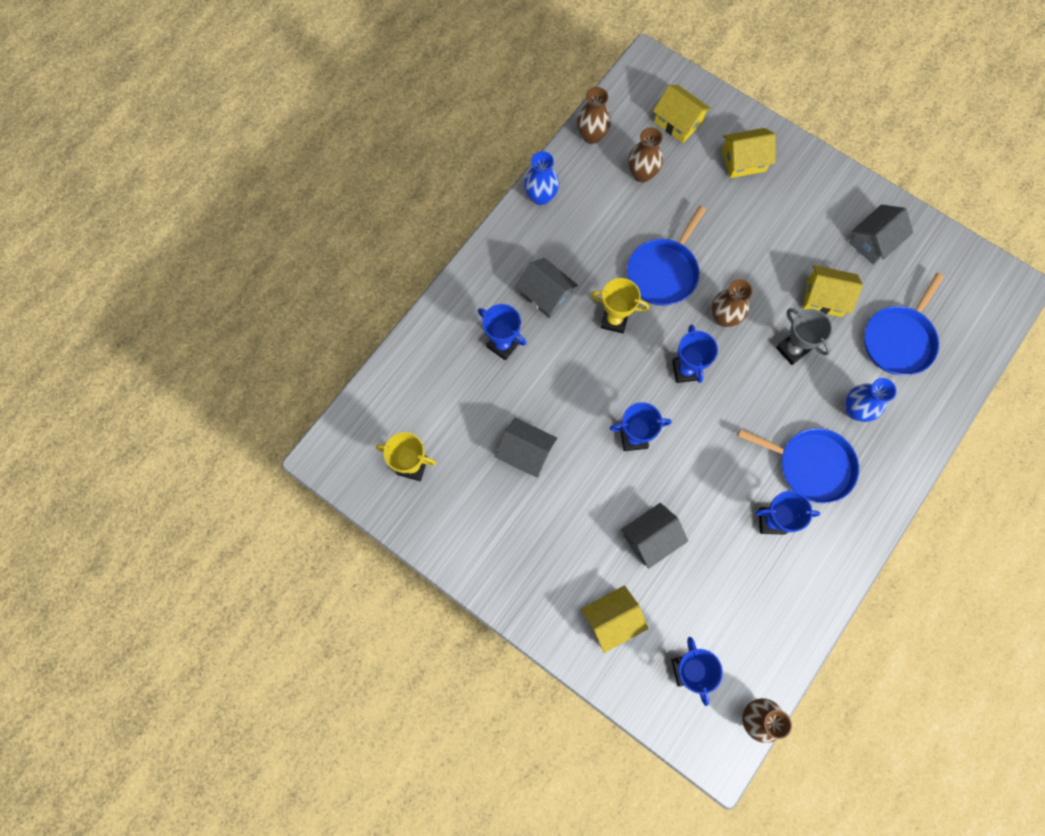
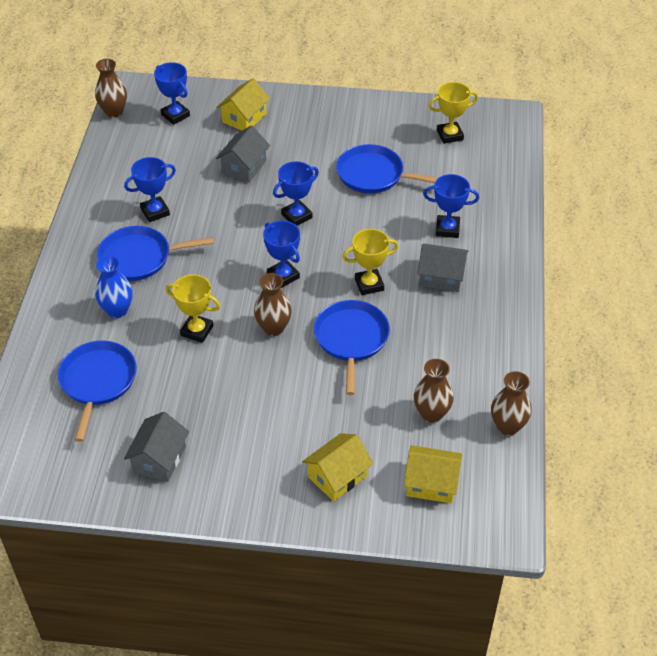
camera: 150 degrees right, 25 degrees down
grey house [495,418,557,478] -> blue pan [336,144,438,193]
blue vase [524,151,559,205] -> none
grey trophy [776,308,832,365] -> yellow trophy [166,274,221,343]
yellow house [803,265,863,317] -> none

